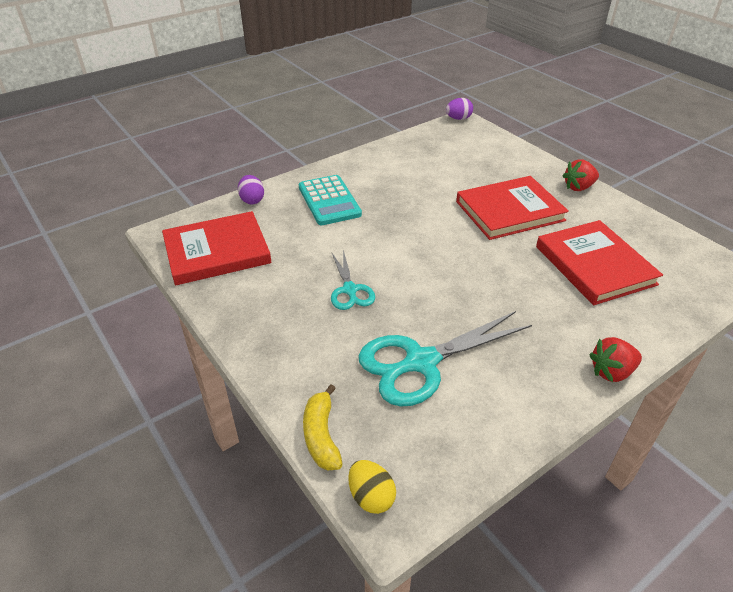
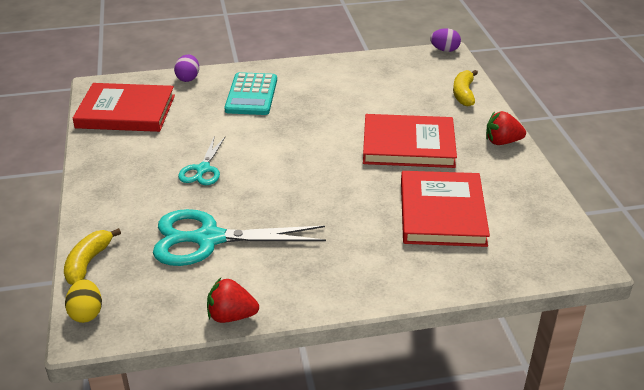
camera: 25 degrees right, 5 degrees down
red strawberry [589,337,642,382] -> red strawberry moved to [207,278,259,323]
none -> yellow banana [453,70,478,106]

